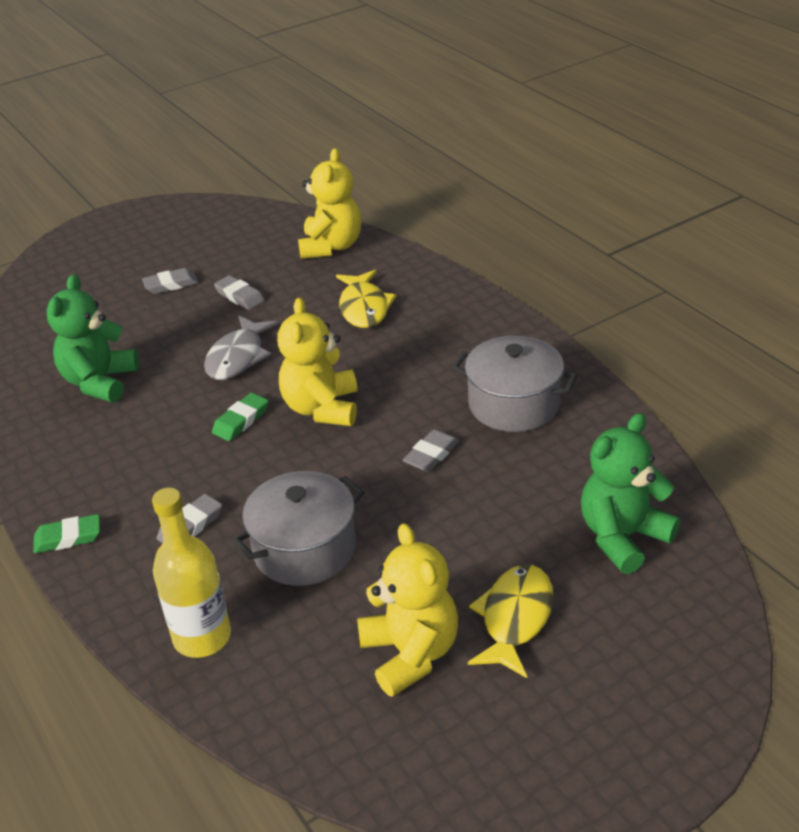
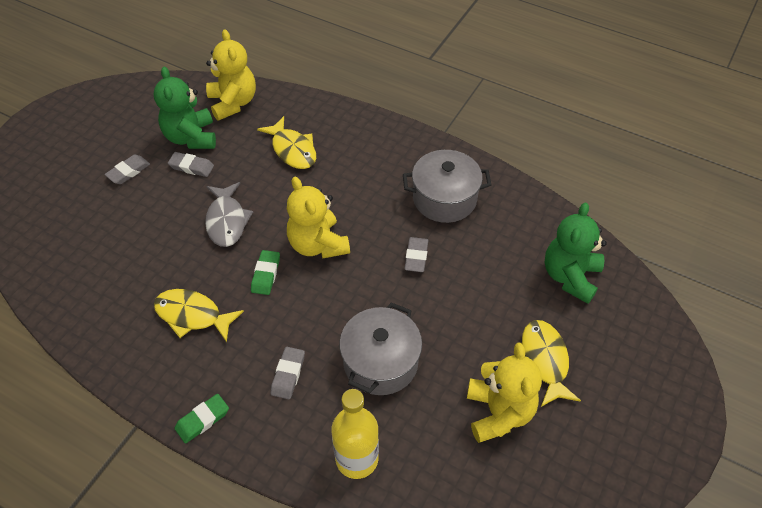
camera: 30 degrees left, 15 degrees up
green teddy bear [47,274,139,402] -> green teddy bear moved to [154,66,216,149]
yellow teddy bear [357,523,458,697] -> yellow teddy bear turned 45 degrees clockwise [467,343,542,443]
none -> yellow fish [154,289,244,342]

